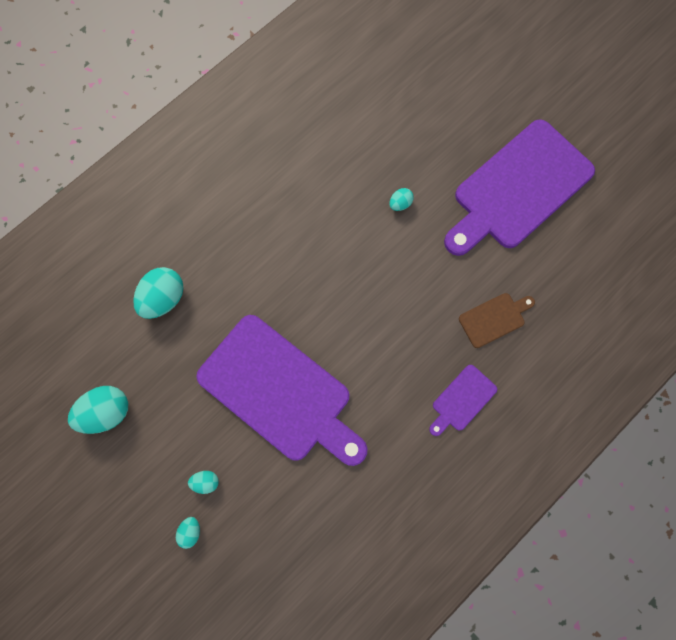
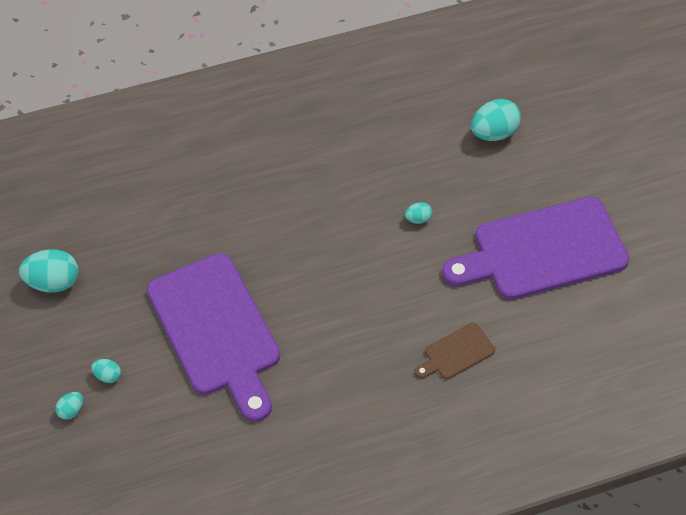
camera: 25 degrees right, 20 degrees down
turquoise egg [133,267,184,319] -> turquoise egg moved to [471,99,521,141]
purple cutting board [429,365,497,436] -> none
brown cutting board [459,293,535,348] -> brown cutting board turned 150 degrees clockwise [415,323,495,379]

